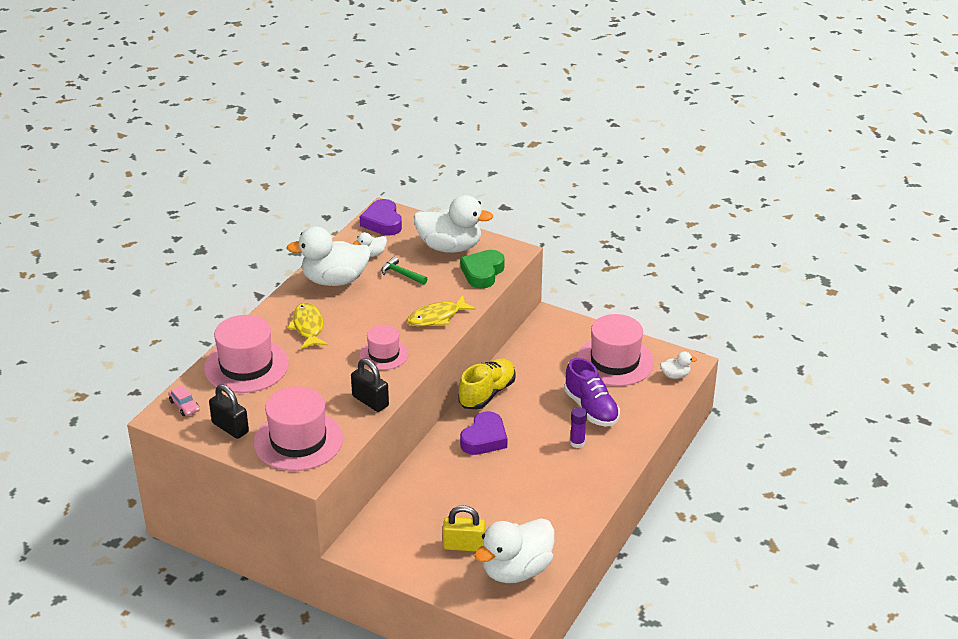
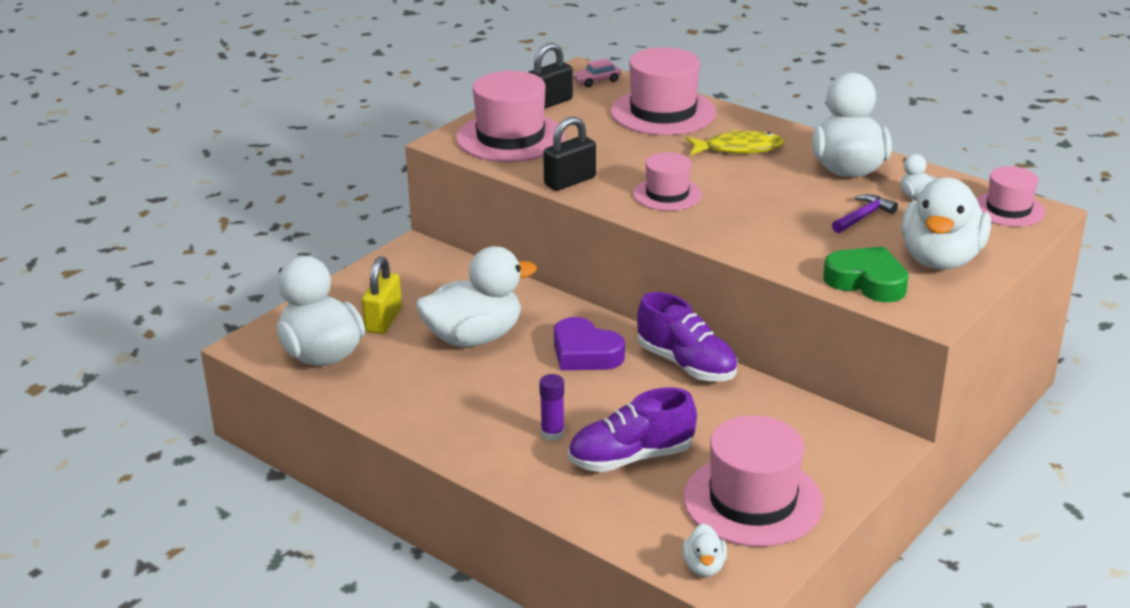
camera: 100 degrees right, 5 degrees down
purple heart [360,199,402,236] -> pink hat [977,166,1045,227]
green hammer [381,256,427,285] -> purple hammer [832,194,898,233]
yellow fish [407,295,476,327] -> none
yellow shoe [458,358,516,410] -> purple shoe [637,292,737,381]
none -> white duck [416,246,537,347]

